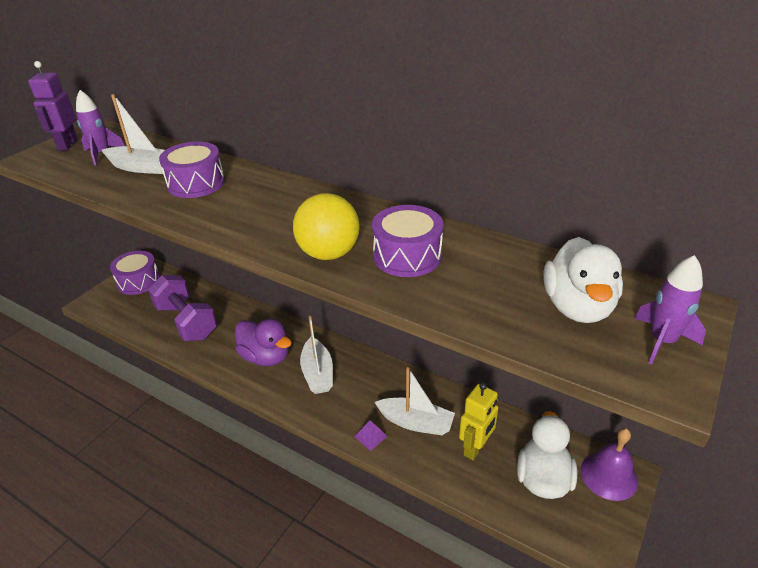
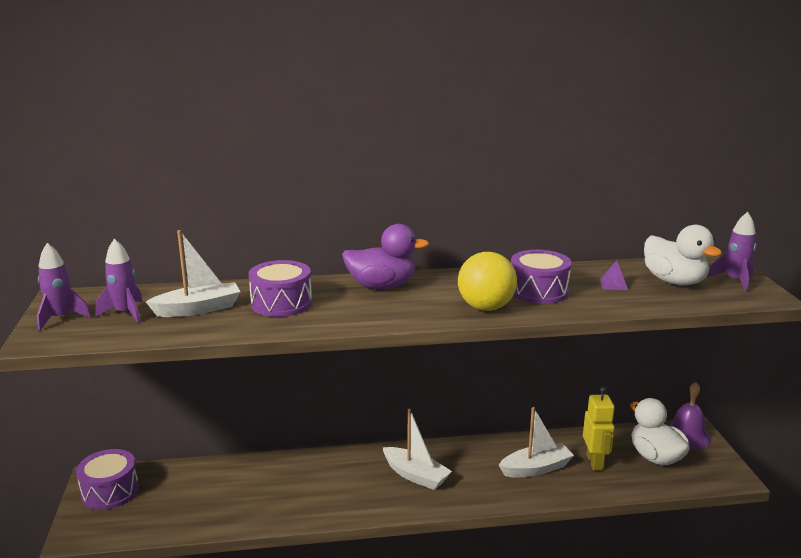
camera: 40 degrees left, 15 degrees down
purple robot [28,61,78,151] -> purple rocket [37,243,91,331]
purple dumbbell [148,275,217,341] -> none
purple duck [235,318,292,366] -> purple duck moved to [342,224,429,289]
purple pyramid [354,420,388,451] -> purple pyramid moved to [600,260,628,290]

